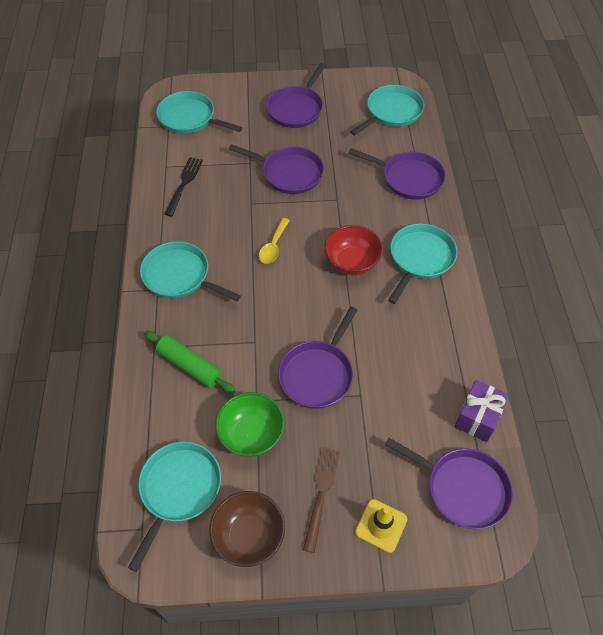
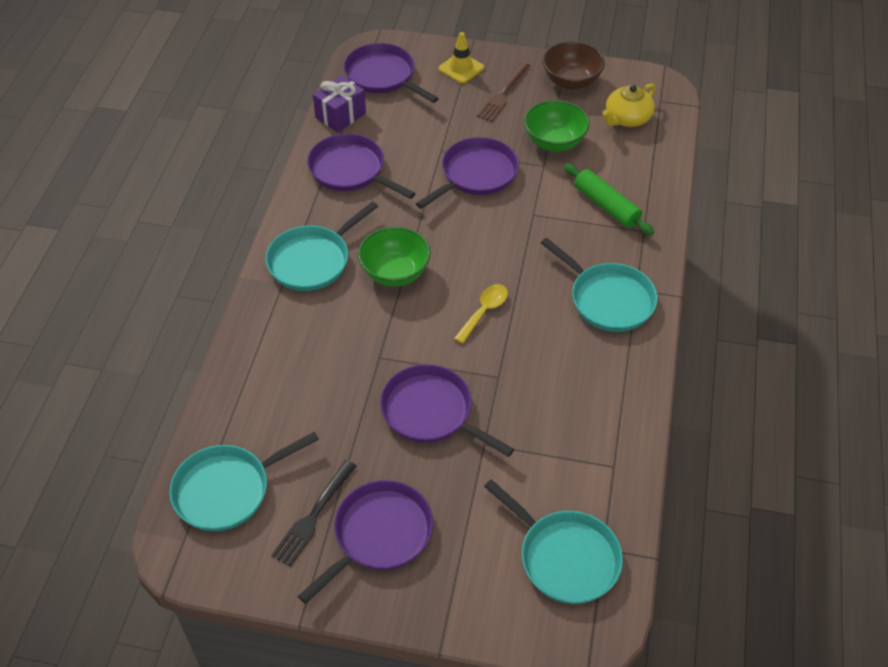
camera: 165 degrees left, 5 degrees down
turquoise pan [128,442,221,572] -> yellow teapot [603,84,656,127]
black fork [164,157,203,216] -> black fork moved to [271,460,356,567]
red bowl [324,225,383,275] -> green bowl [358,227,430,287]
purple pan [348,148,446,200] -> purple pan moved to [307,134,416,199]

